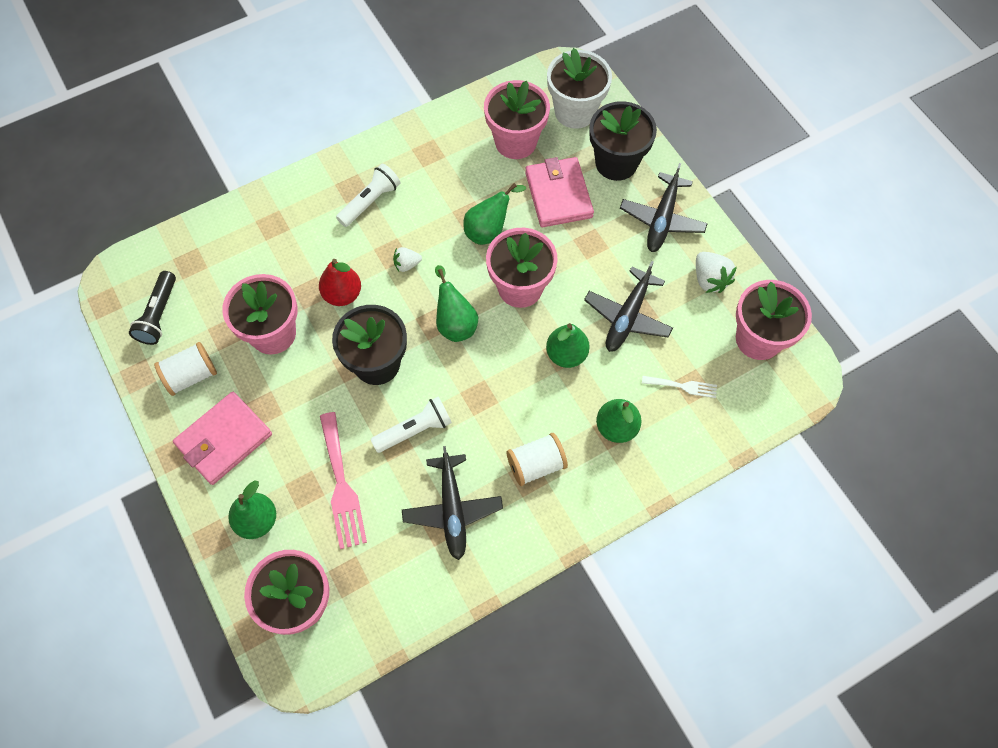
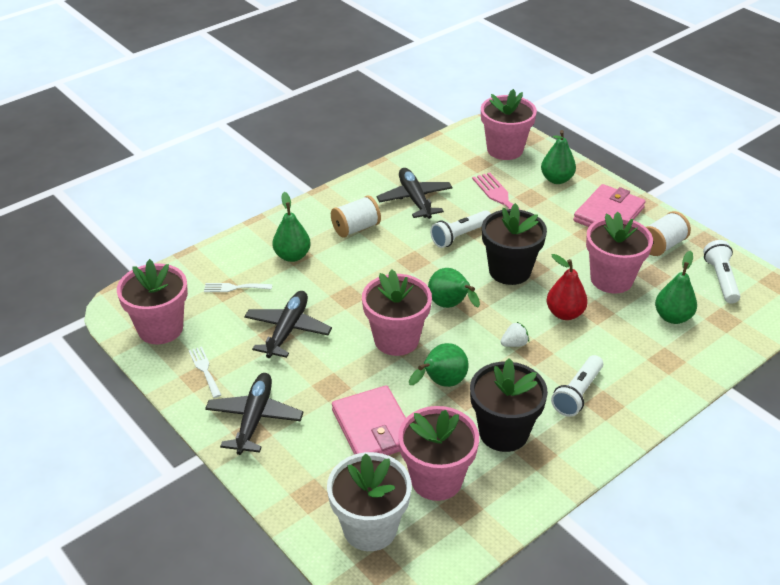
camera: 170 degrees right, 25 degrees down
black flashlight [129,271,176,345] -> white flashlight [703,240,740,304]
green pear [546,323,590,368] -> green pear moved to [655,251,697,324]
black flower pot [589,101,657,181] -> black flower pot moved to [470,358,548,452]
white strawberry [696,252,737,293] -> white fork [189,346,221,398]

